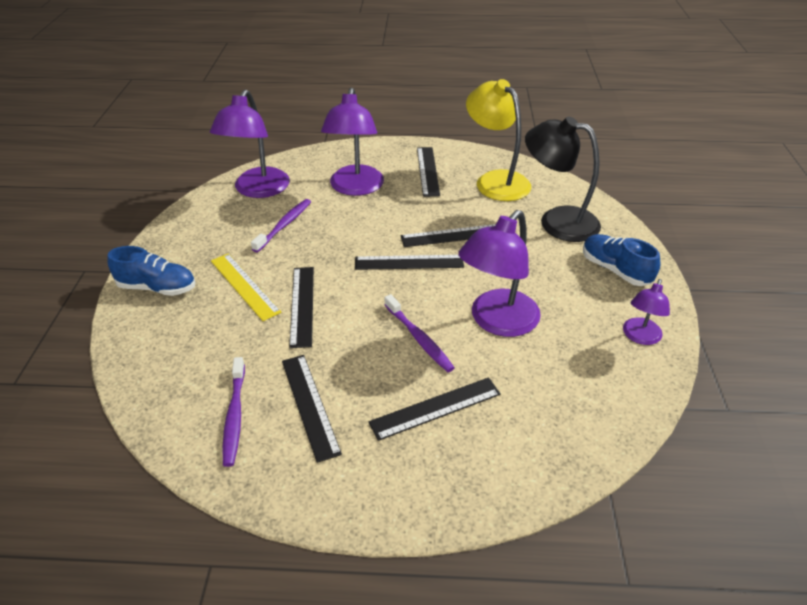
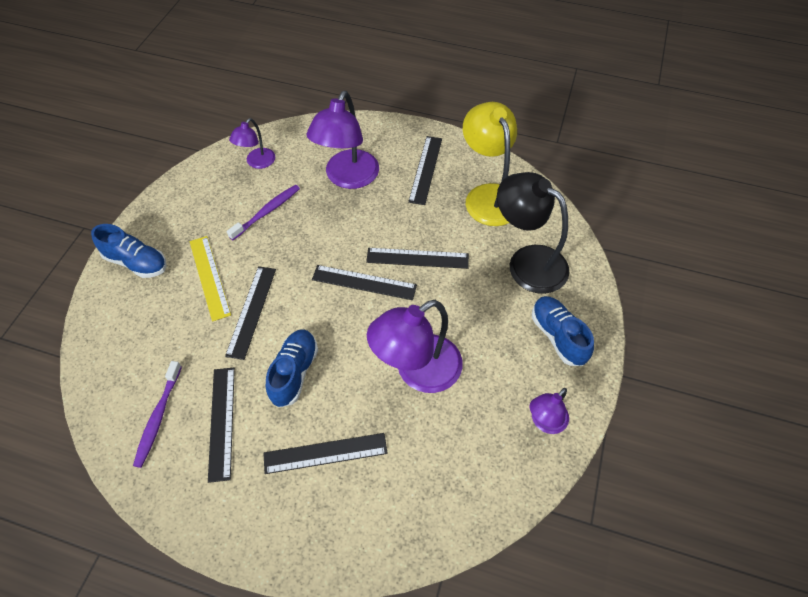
camera: 15 degrees right, 15 degrees up
purple lamp [210,90,290,198] -> purple lamp [229,118,275,169], size x0.54
purple toothbrush [384,294,455,372] -> none
none -> blue shoe [266,329,318,407]

